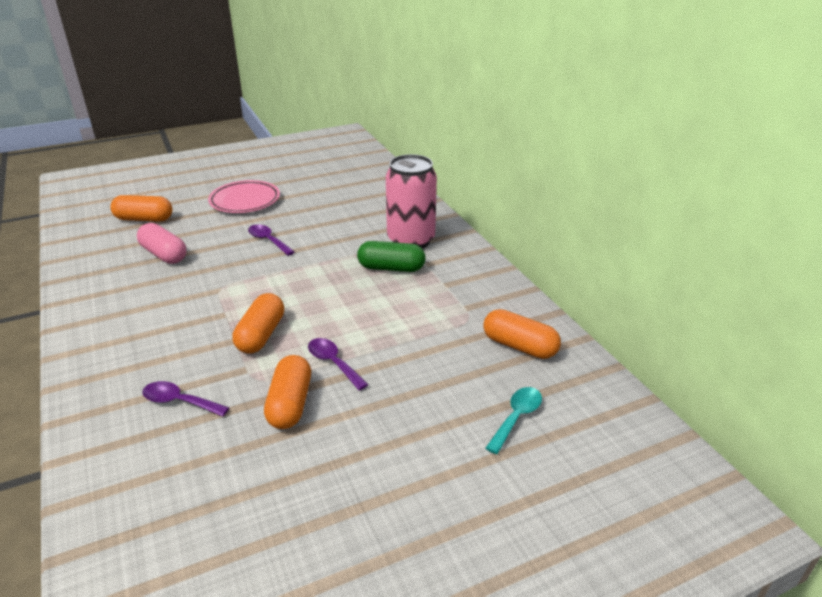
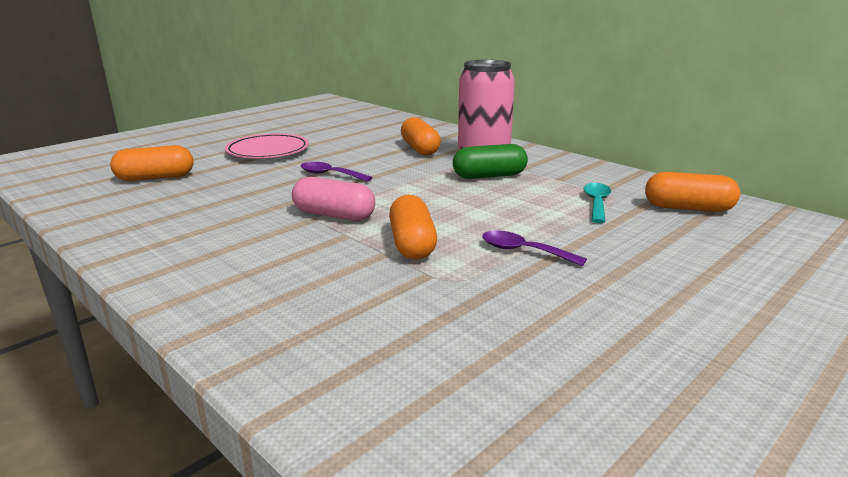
camera: 20 degrees left, 10 degrees down
pink capsule [137,223,187,264] -> pink capsule moved to [292,177,375,221]
purple spoon [142,381,229,417] -> none
orange capsule [264,355,311,429] -> orange capsule moved to [401,117,441,156]
turquoise spoon [486,387,542,454] -> turquoise spoon moved to [583,183,611,223]

